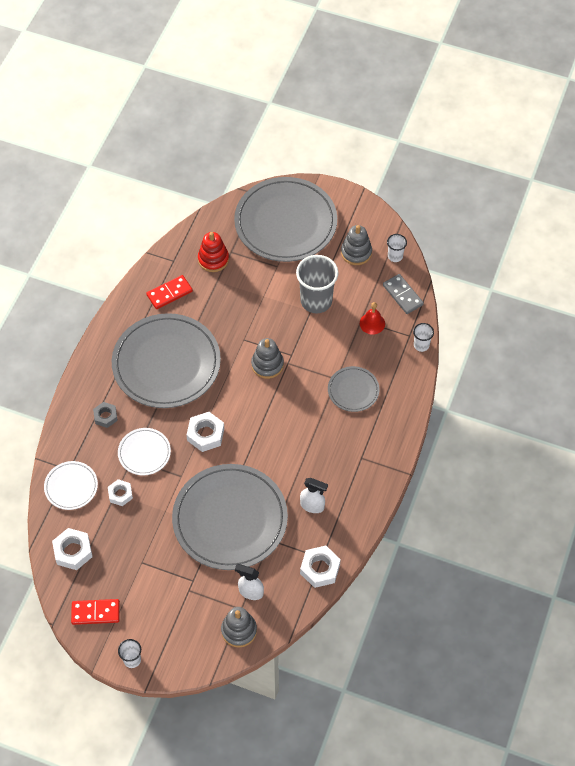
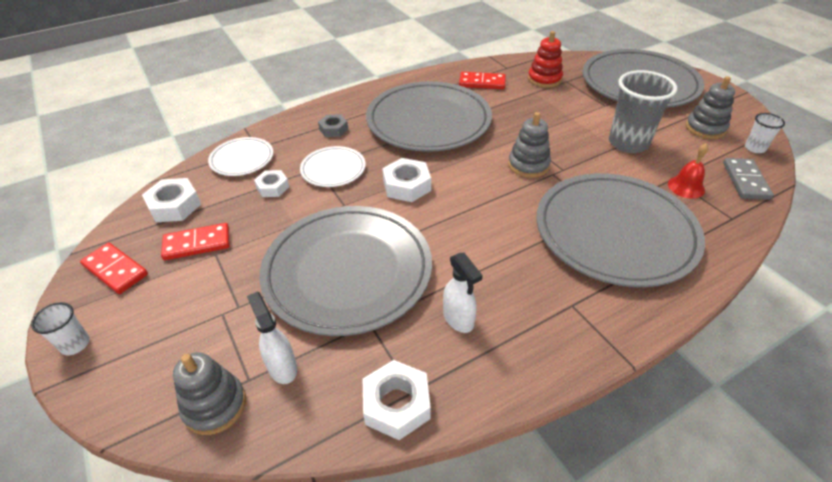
camera: 40 degrees right, 15 degrees down
grey plate [328,366,380,412] -> grey plate [536,173,705,287], size x2.12
white cup [413,323,434,352] -> none
none -> red domino [161,223,230,260]

